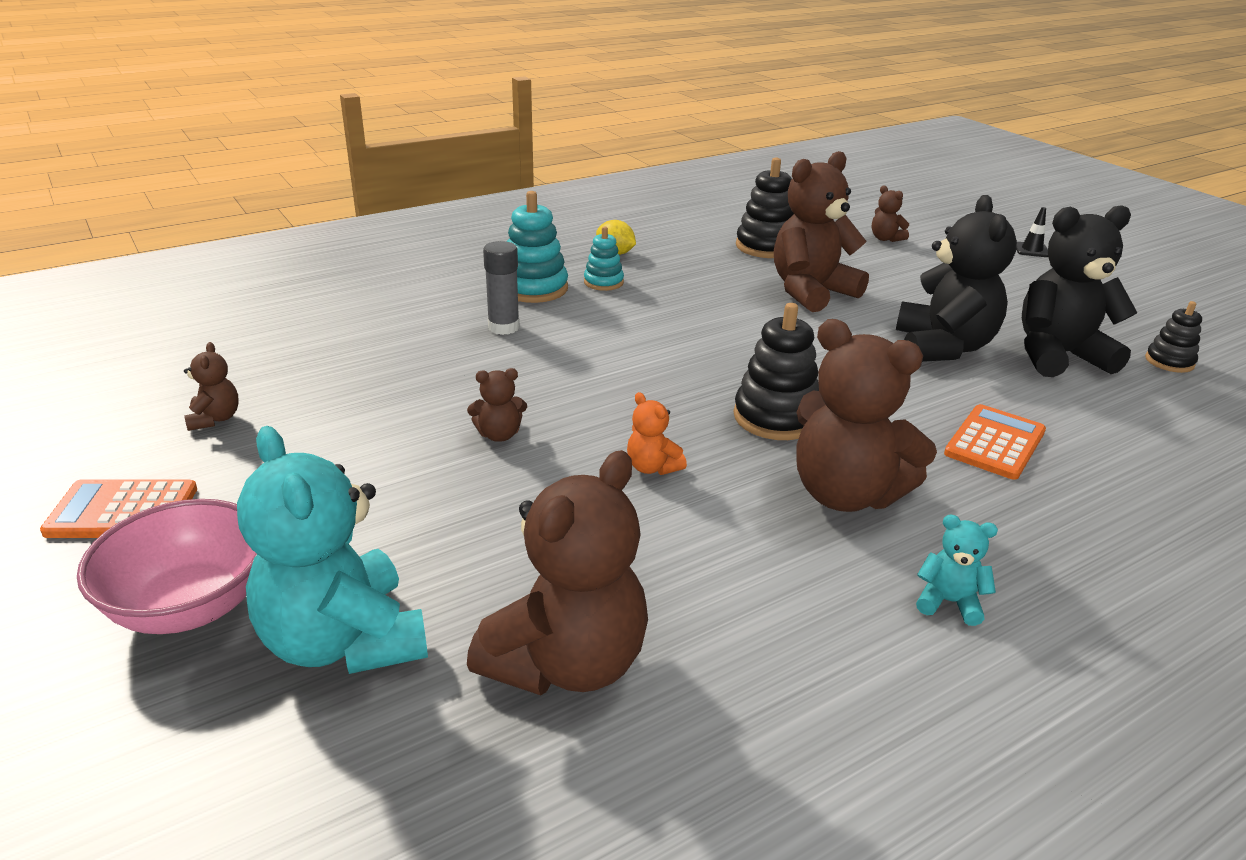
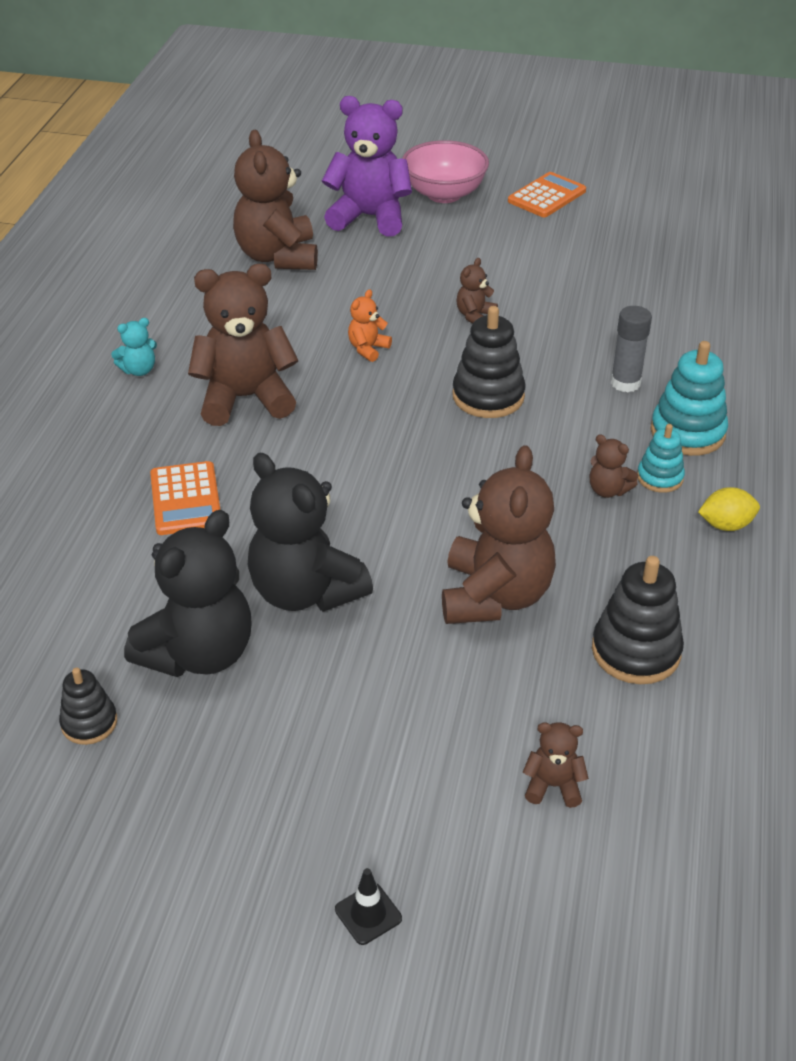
camera: 135 degrees right, 10 degrees up
brown teddy bear [184,342,239,431] -> brown teddy bear moved to [590,434,638,498]
turquoise teddy bear [237,426,428,674] -> purple teddy bear [322,96,412,237]
orange teddy bear [627,392,687,475] -> orange teddy bear turned 60 degrees counterclockwise [348,289,392,362]
black stacking toy [733,303,819,440] -> black stacking toy moved to [452,306,526,418]

